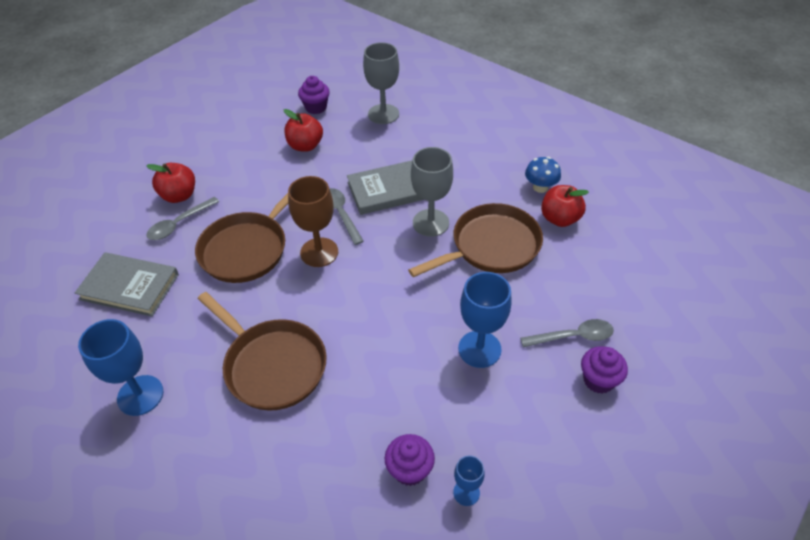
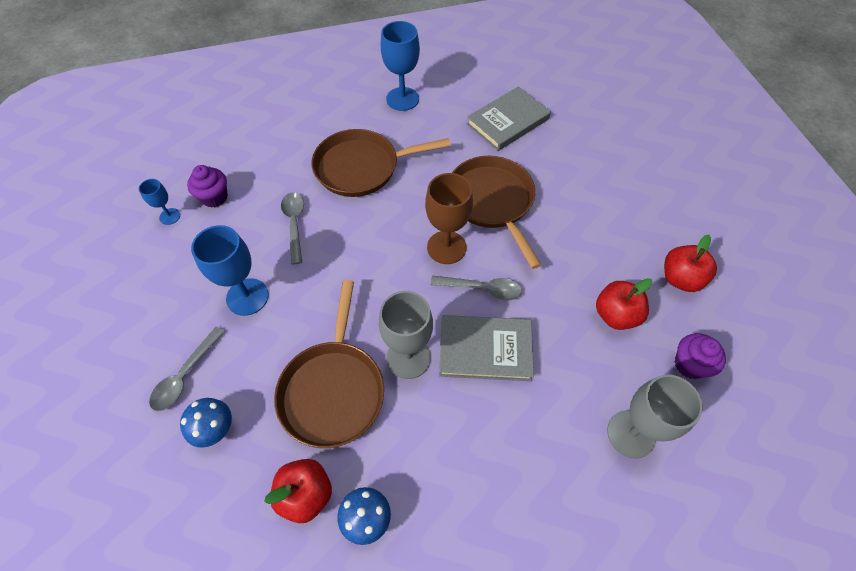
camera: 125 degrees right, 10 degrees up
red apple [146,163,195,203] -> red apple moved to [664,235,717,292]
grey spoon [147,197,219,240] -> grey spoon moved to [281,192,304,264]
grey book [347,160,424,215] -> grey book turned 75 degrees clockwise [439,315,534,381]
purple cupcake [581,346,628,394] -> none
none -> blue mushroom [180,398,232,448]

